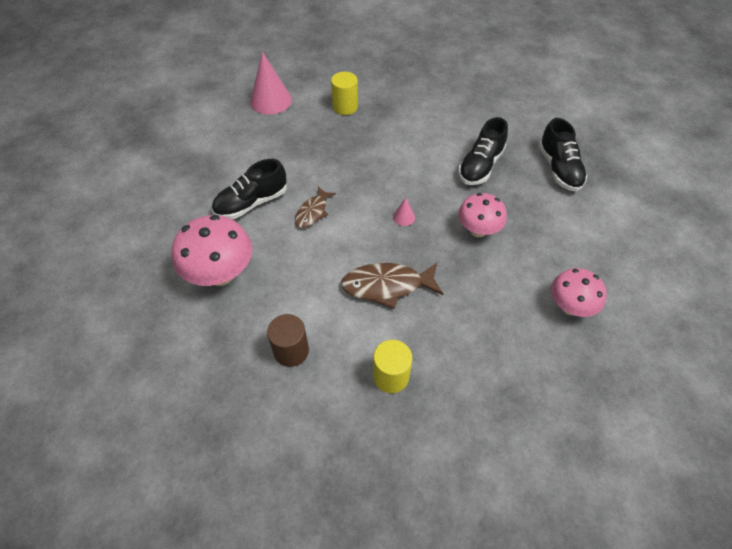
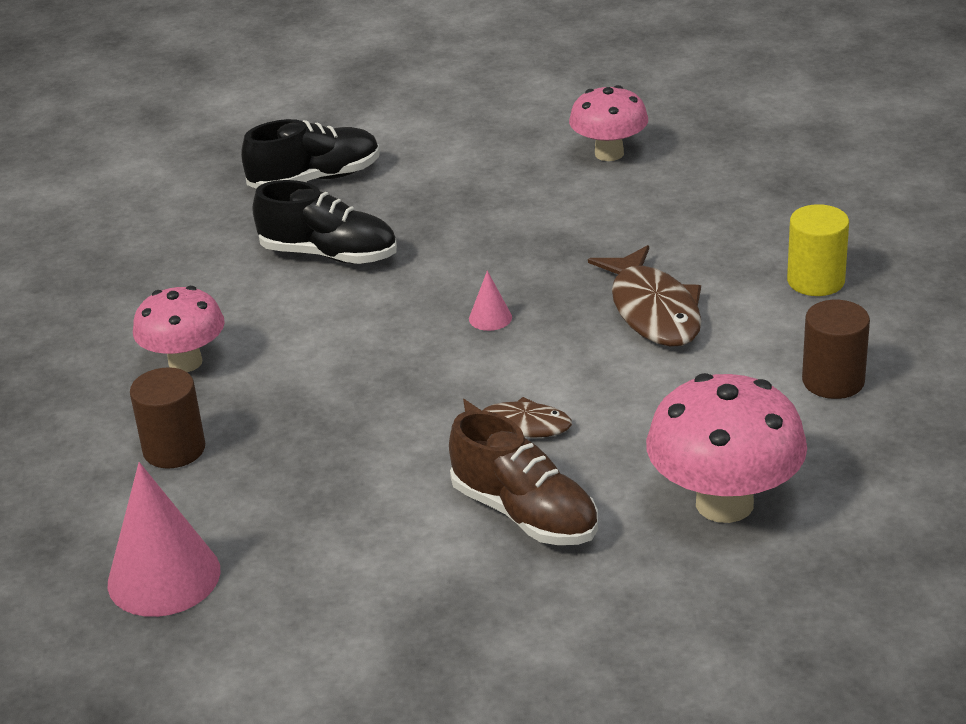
camera: 100 degrees left, 20 degrees down
black shoe [212,159,287,219] -> brown shoe [449,410,598,545]
yellow cylinder [331,72,358,115] -> brown cylinder [130,367,205,469]
pink mushroom [458,193,507,237] -> pink mushroom moved to [133,286,225,372]

